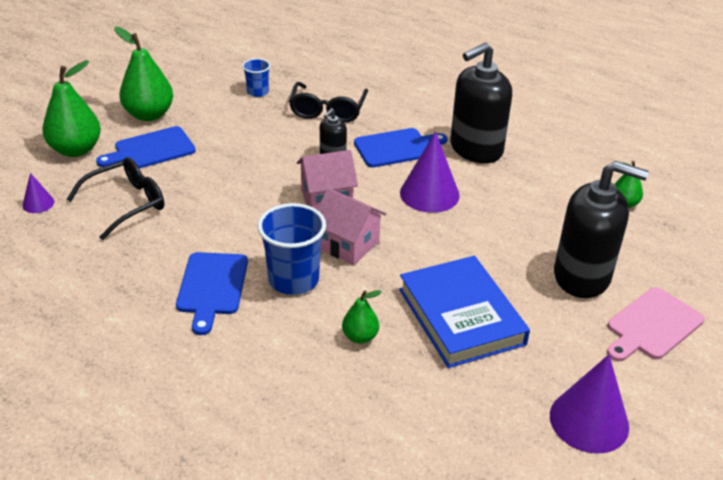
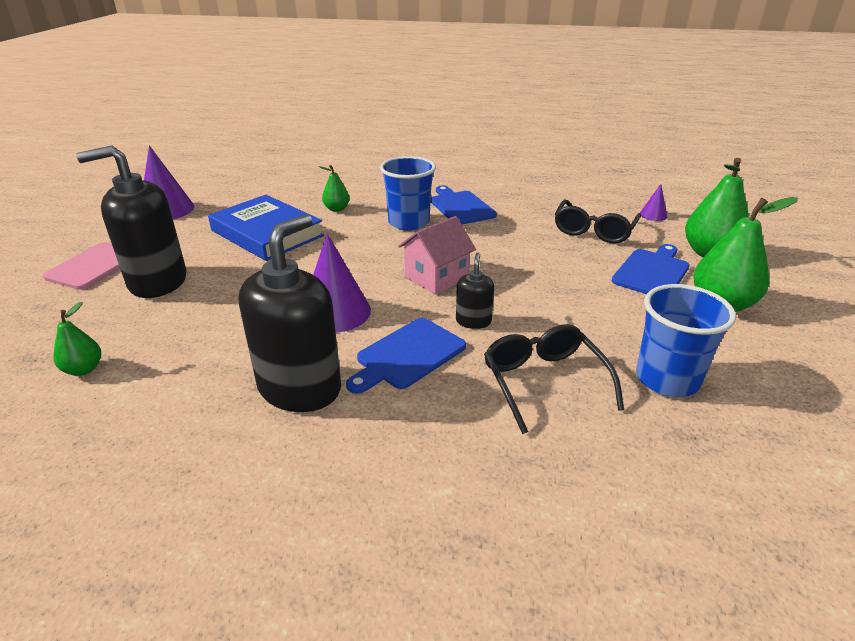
camera: 155 degrees right, 5 degrees down
blue cup [242,58,271,97] -> blue cup [636,284,736,397], size x1.81
pink house [317,188,386,265] -> none

